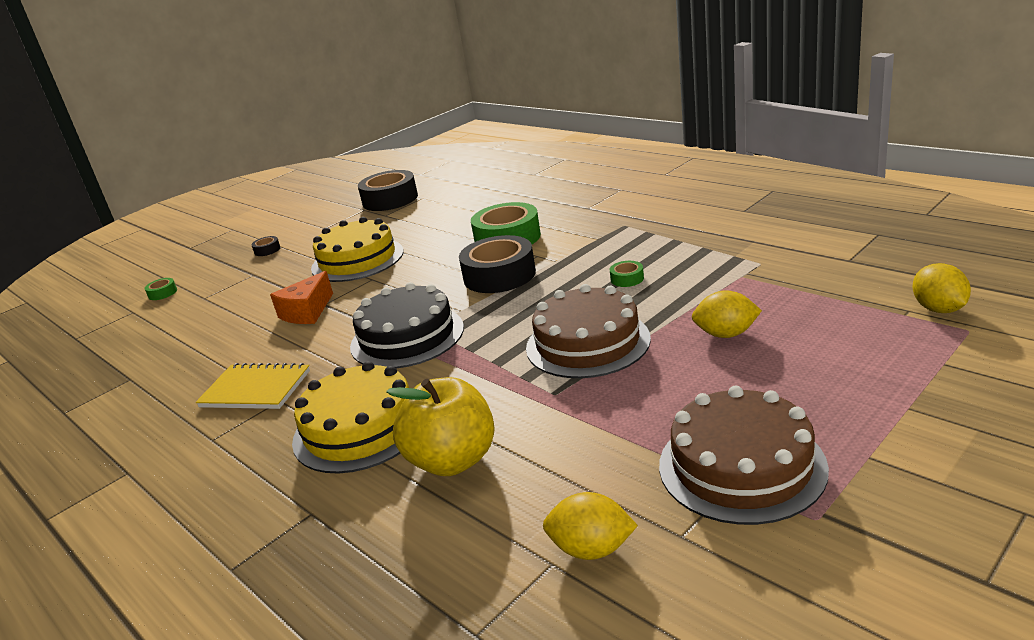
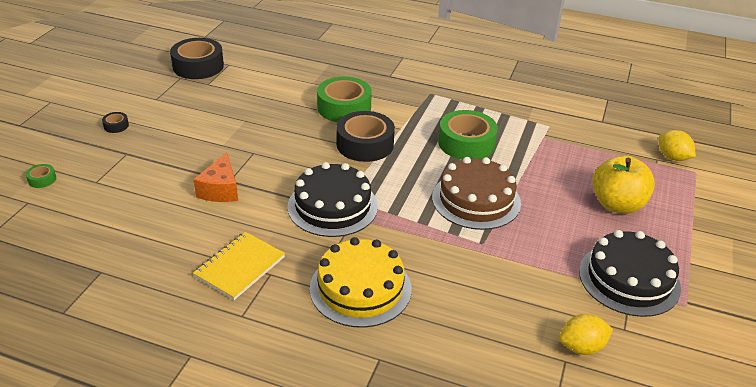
camera: 30 degrees left, 10 degrees up
yellow notebook [196,363,310,409] -> yellow notebook turned 45 degrees counterclockwise [193,232,285,300]
yellow cake [311,217,404,282] -> none
yellow apple [386,377,495,476] -> yellow apple moved to [592,156,655,214]
green tape [609,261,644,287] -> green tape [438,110,498,160], size x2.34
brown cake [659,386,829,525] -> black cake [579,230,681,317]
yellow lemon [692,290,762,338] -> none

